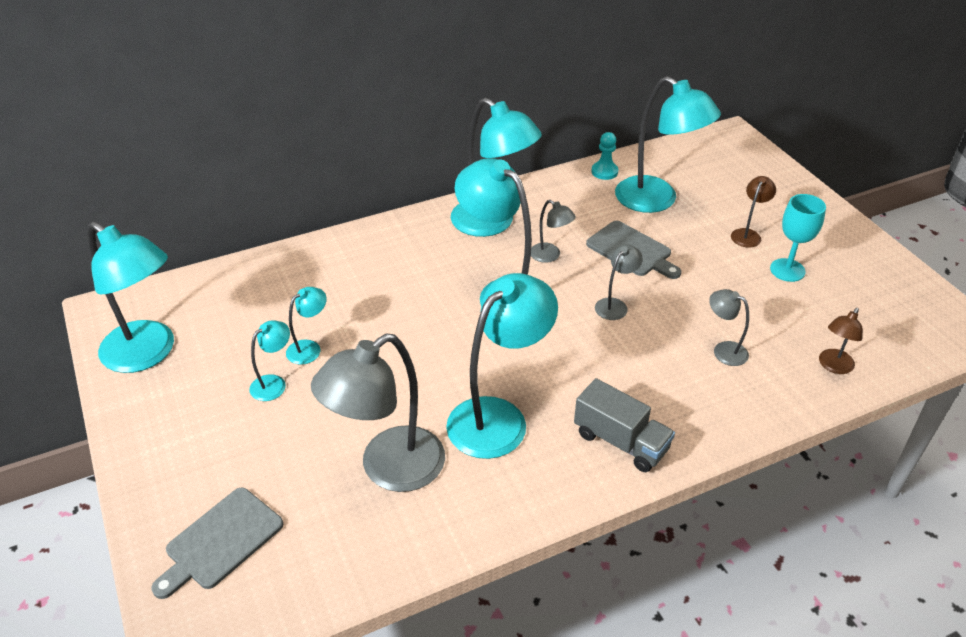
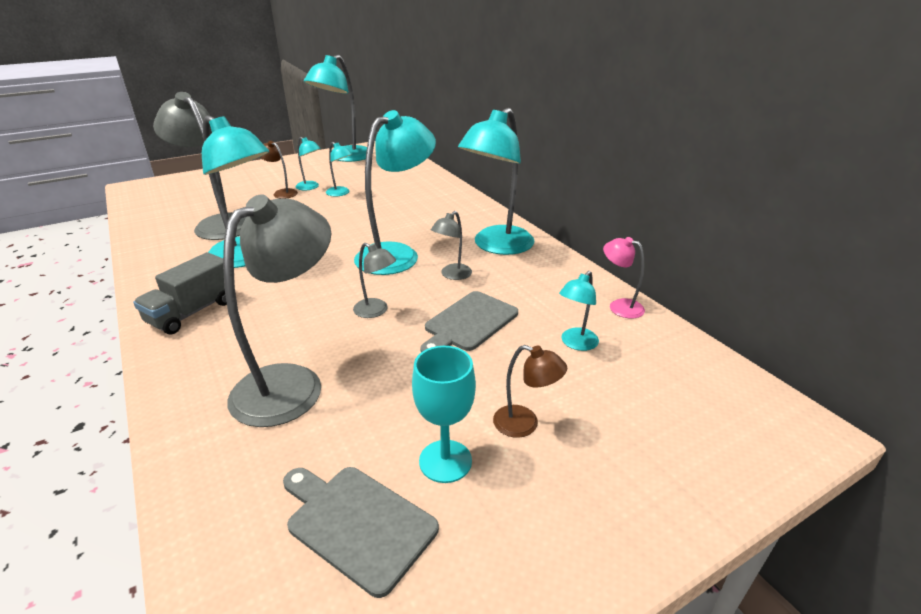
camera: 85 degrees right, 10 degrees down
grey cutting board [151,488,283,599] -> grey cutting board moved to [283,467,439,598]
turquoise pawn [591,132,618,180] -> pink lamp [603,237,645,319]
turquoise lamp [615,76,721,213] -> turquoise lamp [559,271,599,351], size x0.47
grey lamp [709,289,749,366] -> grey lamp [223,194,331,427], size x2.14
brown lamp [819,308,863,374] -> brown lamp moved to [260,141,298,198]

